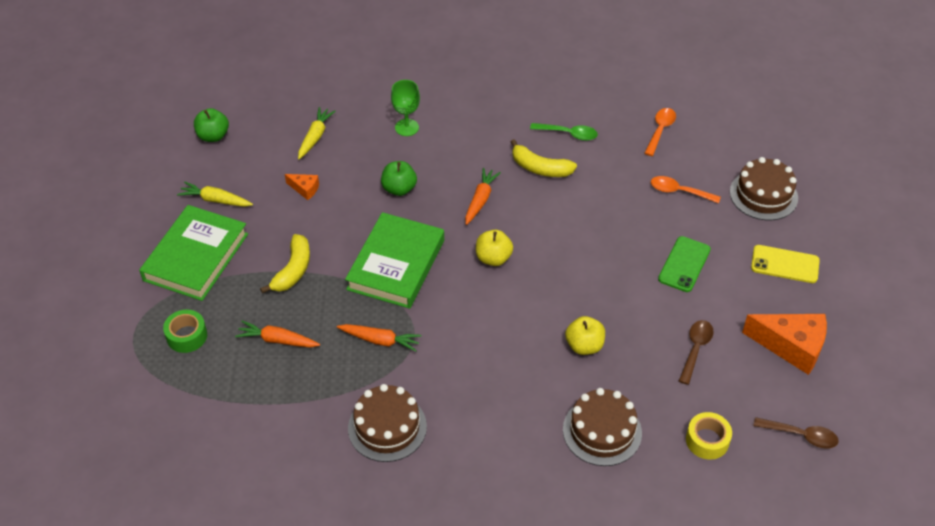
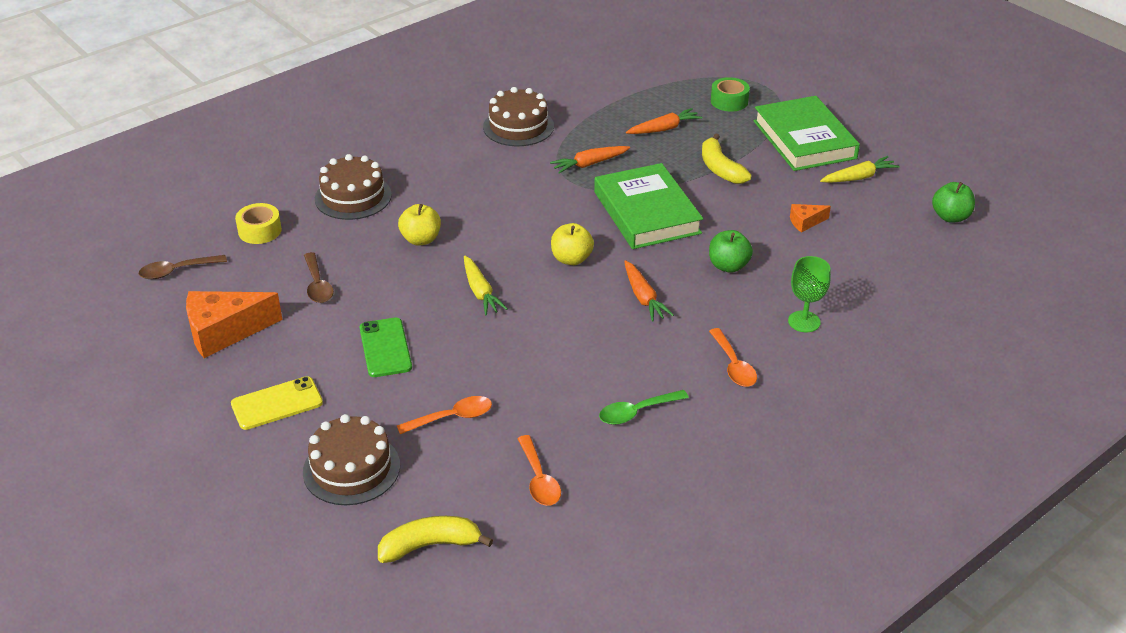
camera: 140 degrees right, 10 degrees down
yellow carrot [298,107,336,159] -> yellow carrot moved to [464,256,508,315]
yellow banana [511,139,577,177] -> yellow banana moved to [378,516,493,563]
none -> orange spoon [709,328,757,387]

